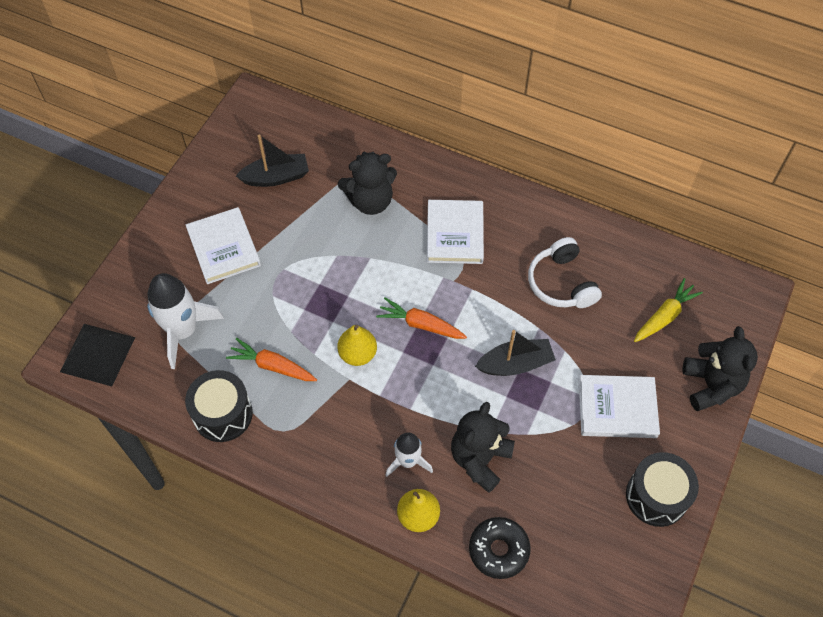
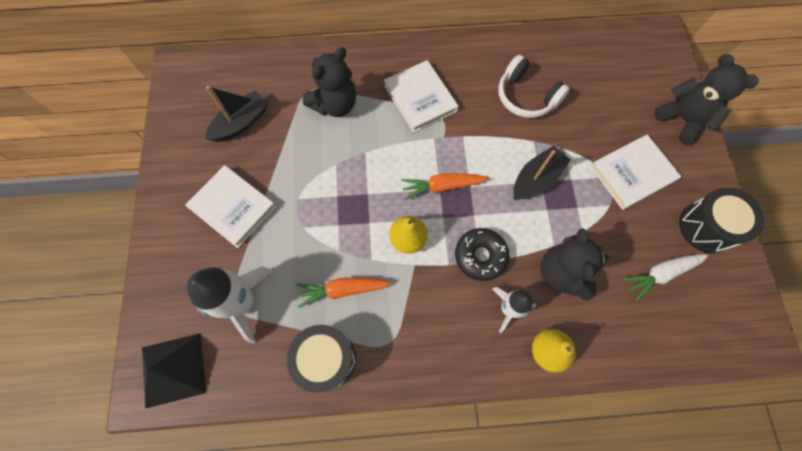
camera: 30 degrees left, 10 degrees up
black donut [469,517,531,579] -> black donut moved to [455,228,510,281]
yellow carrot [634,278,703,342] -> none
none -> white carrot [623,254,709,301]

